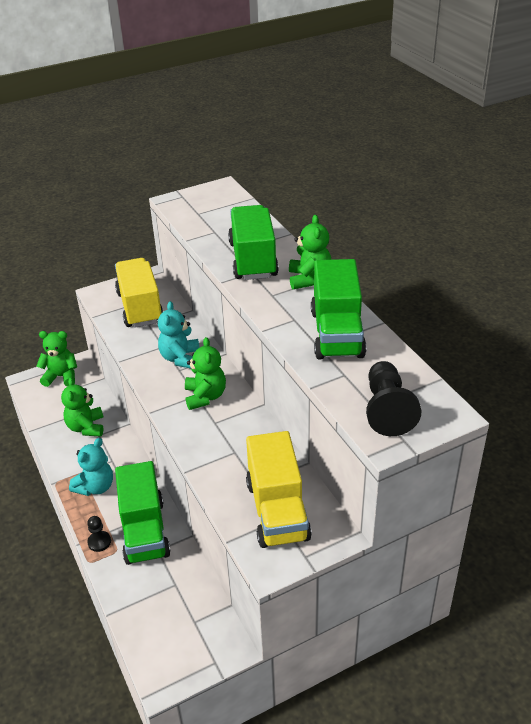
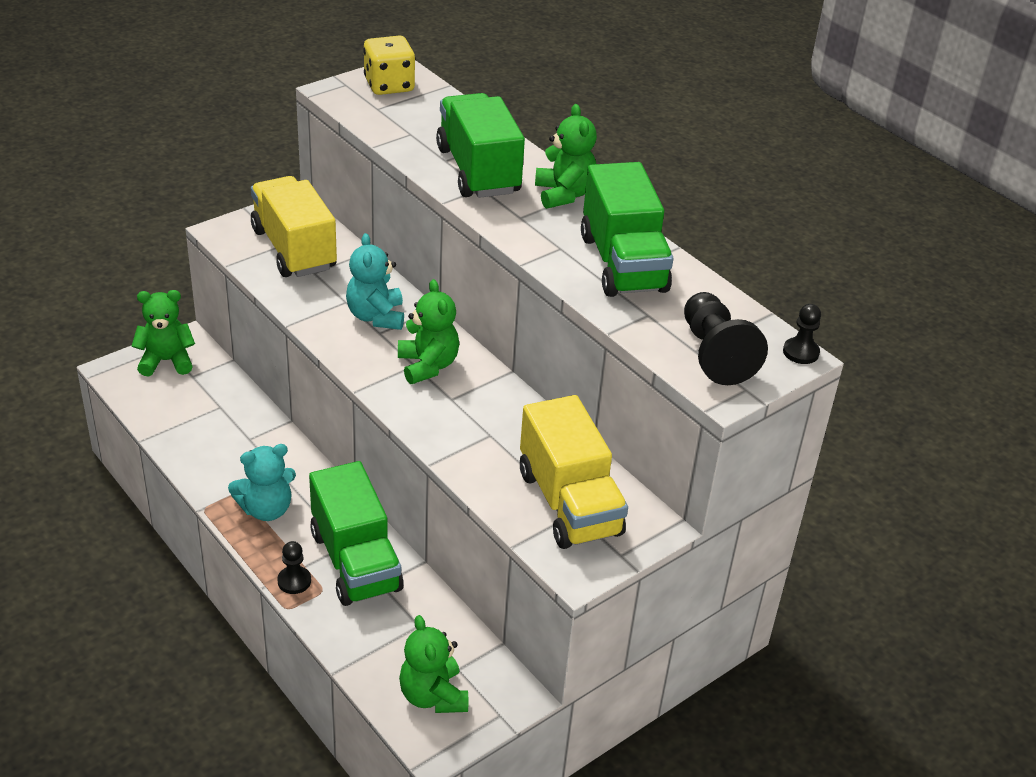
camera: 15 degrees left, 0 degrees up
green teddy bear [61,377,103,436] -> green teddy bear moved to [399,615,468,713]
turquoise teddy bear [69,438,113,496] -> turquoise teddy bear turned 45 degrees clockwise [228,444,296,521]
none -> yellow dice [363,36,415,95]
none -> black pawn [783,304,821,364]

